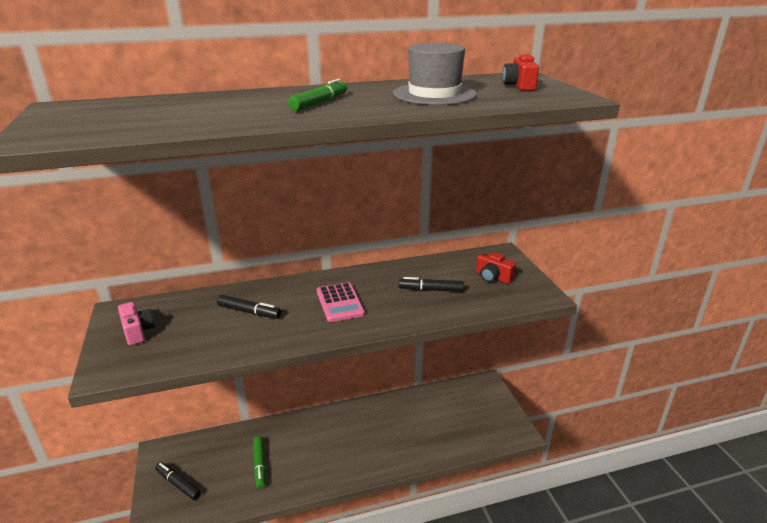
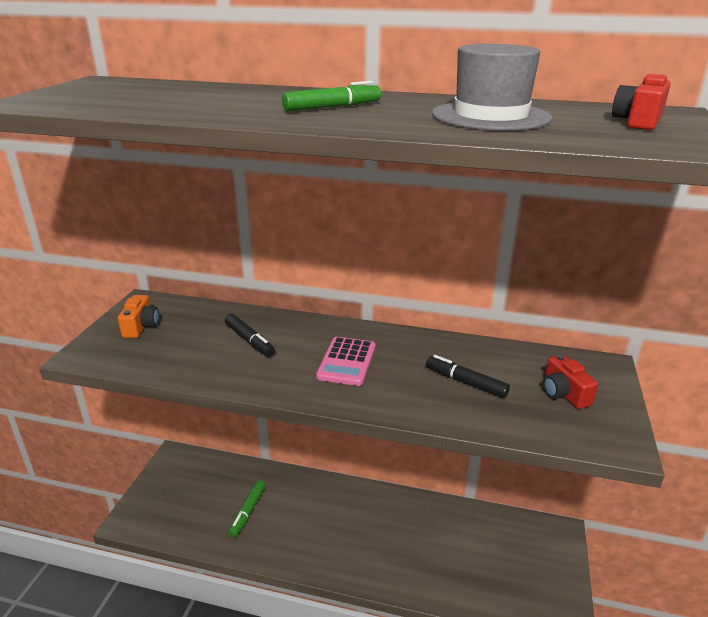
camera: 30 degrees right, 0 degrees up
pink camera [118,302,155,345] -> orange camera [118,295,159,338]
black marker [155,462,201,500] -> none

